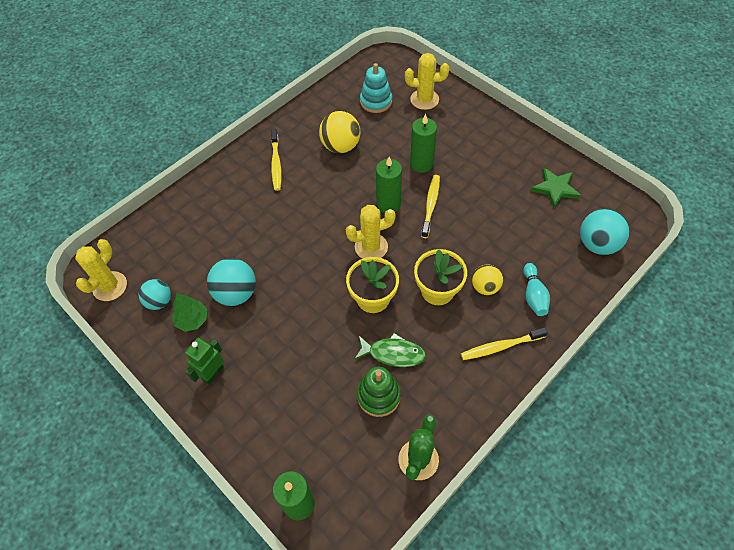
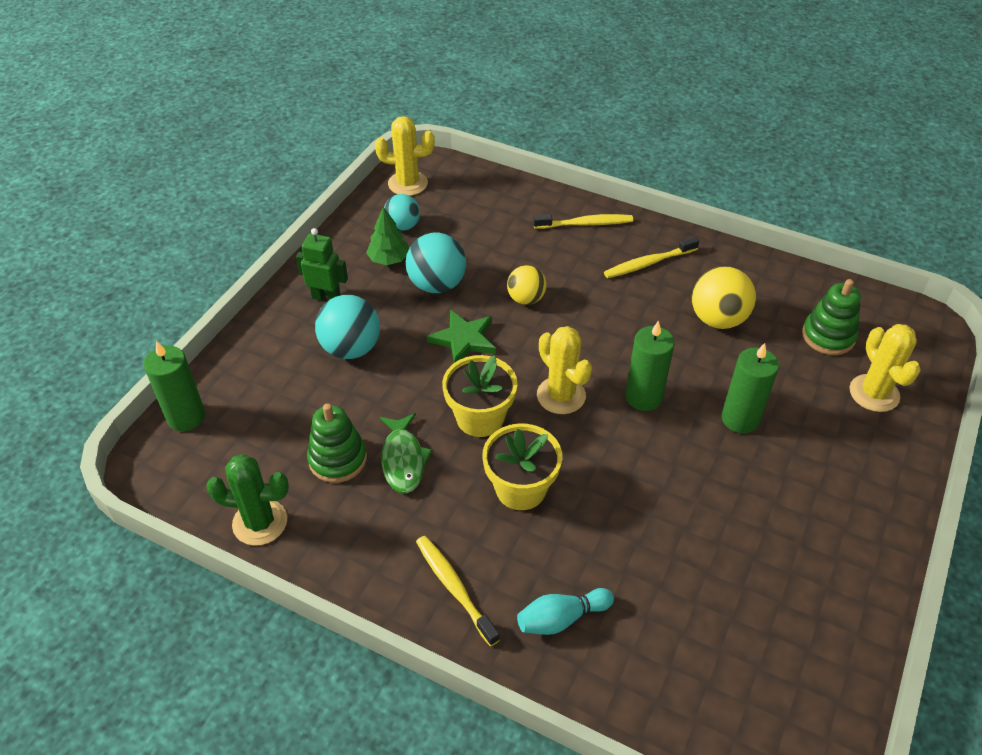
camera: 70 degrees right, 10 degrees down
turquoise stacking toy [360,63,392,113] -> green stacking toy [802,279,861,355]
yellow toothbrush [421,175,440,238] -> yellow toothbrush moved to [533,214,633,229]
yellow ball [472,264,503,295] -> yellow ball moved to [507,265,547,305]
green star [531,167,581,209] -> green star moved to [427,310,496,363]
turquoise ball [580,208,630,255] -> turquoise ball moved to [315,295,380,359]

